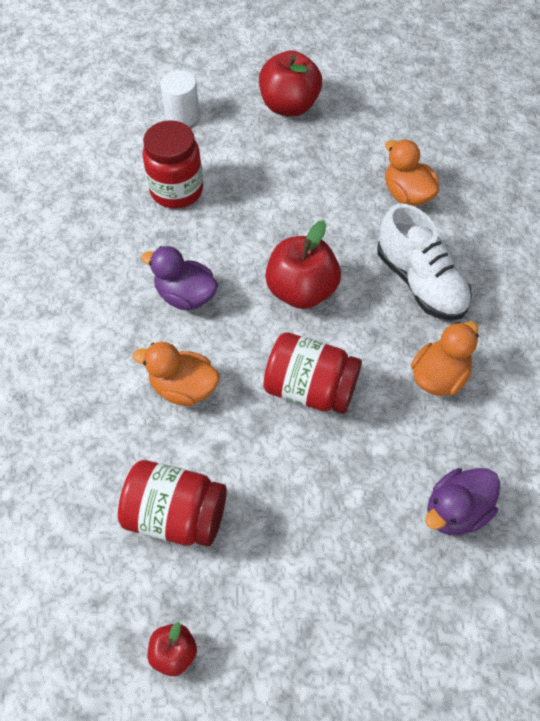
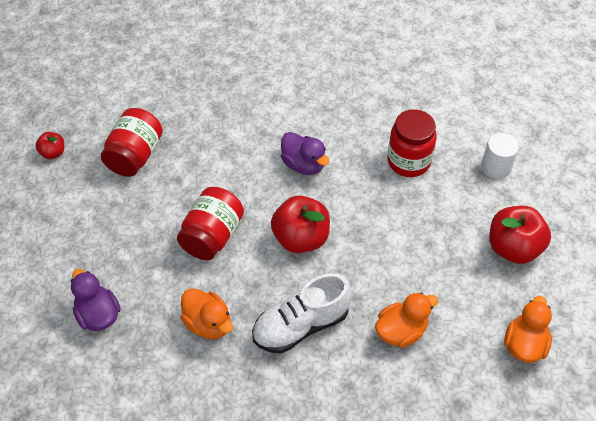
camera: 95 degrees right, 5 degrees down
orange duck [133,342,220,406] -> orange duck moved to [504,296,552,363]
purple duck [141,246,218,311] -> purple duck turned 105 degrees clockwise [281,132,329,175]

